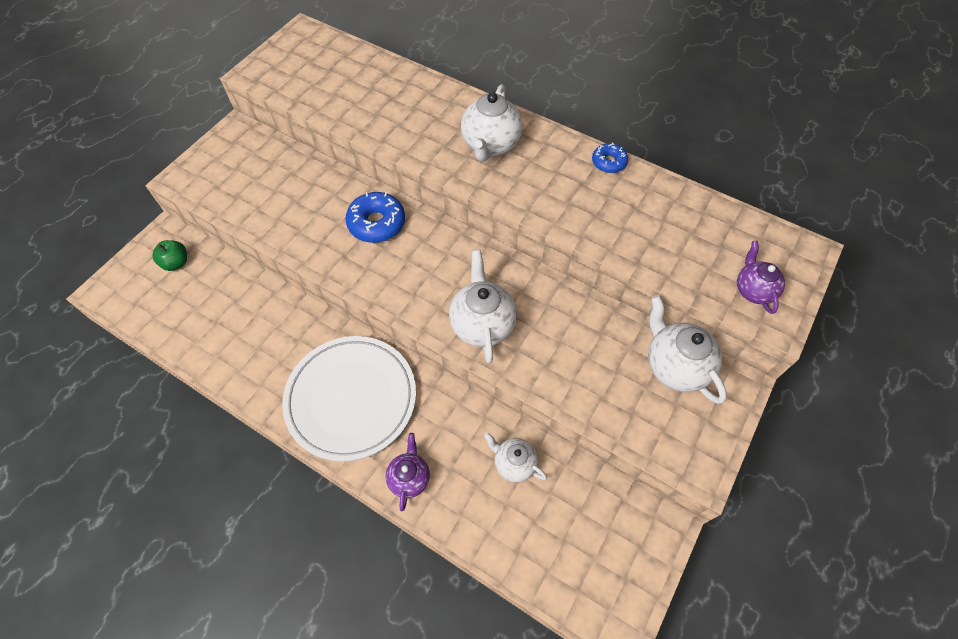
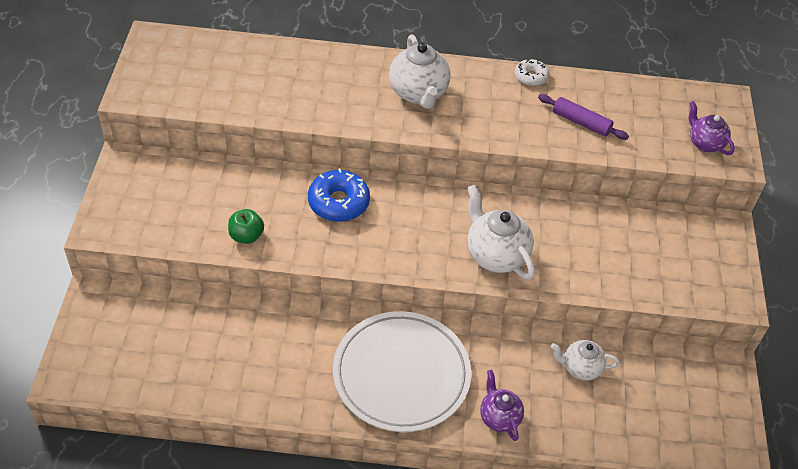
camera: 30 degrees left, 10 degrees down
green apple [152,240,187,271] -> green apple moved to [228,209,264,244]
blue donut [592,142,628,173] -> white donut [514,58,549,86]
white teapot [648,295,727,404] -> none
none -> purple rolling pin [538,94,629,140]

